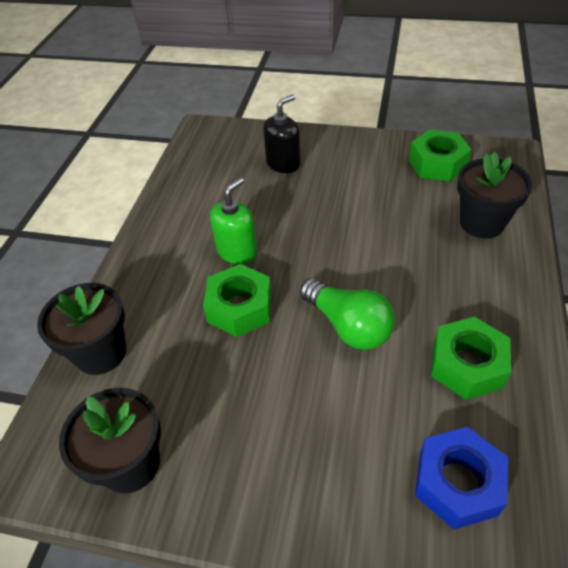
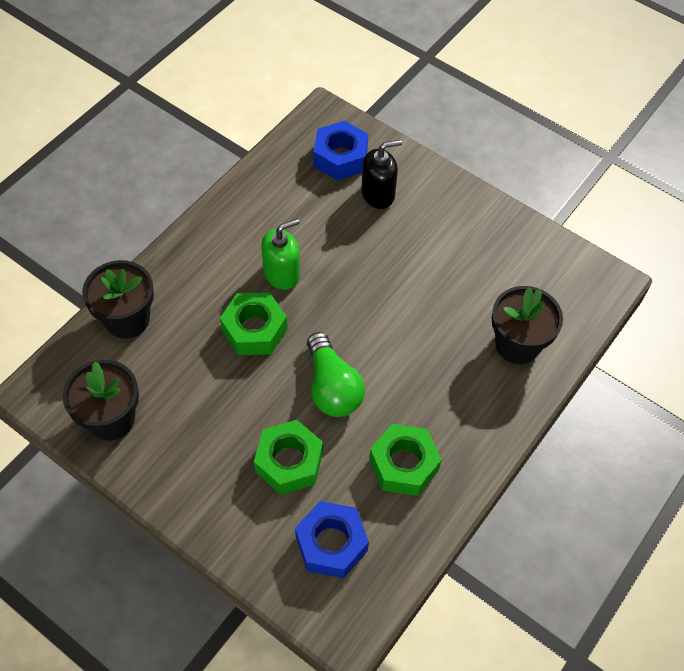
camera: 20 degrees right, 10 degrees up
green nut [409,129,472,182] -> green nut moved to [254,420,323,495]
none -> blue nut [314,121,368,180]

